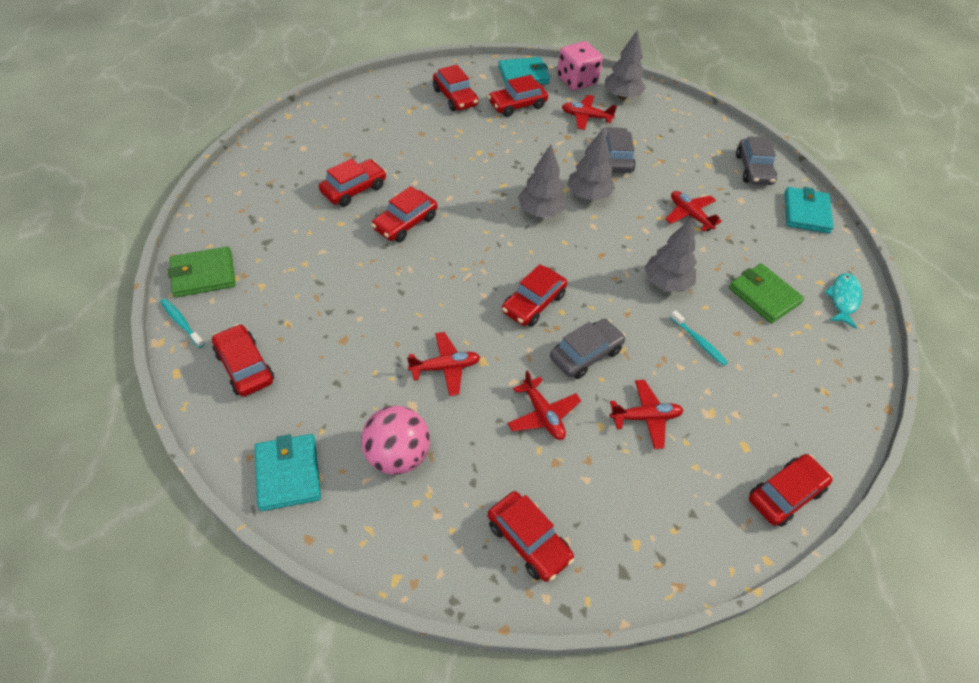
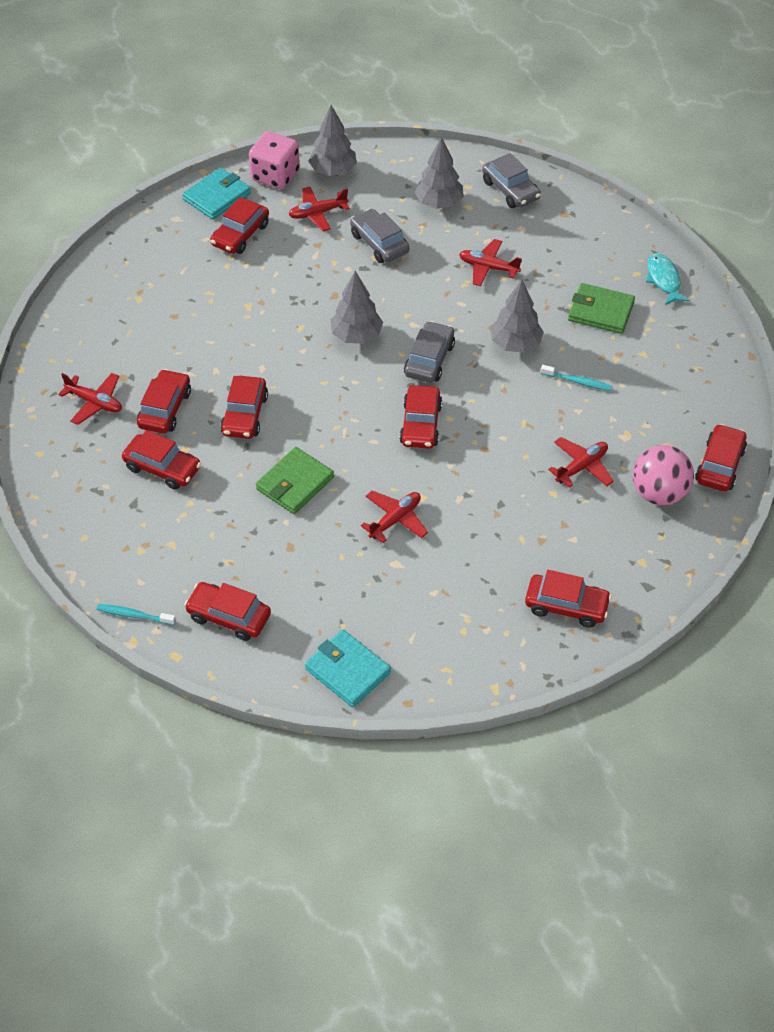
camera: 30 degrees left, 0 degrees up
green wallet [168,247,236,297] -> green wallet moved to [256,447,334,514]
pink ball [361,406,430,475] -> pink ball moved to [633,445,694,505]
red car [433,64,479,111] -> red car moved to [122,430,201,490]
red plane [507,370,581,440] -> red plane moved to [58,373,122,425]
grey car [550,319,626,379] -> grey car moved to [404,321,455,383]
grey tree [568,128,615,201] -> grey tree moved to [414,136,464,209]
turquoise wallet [784,187,834,234] -> none

